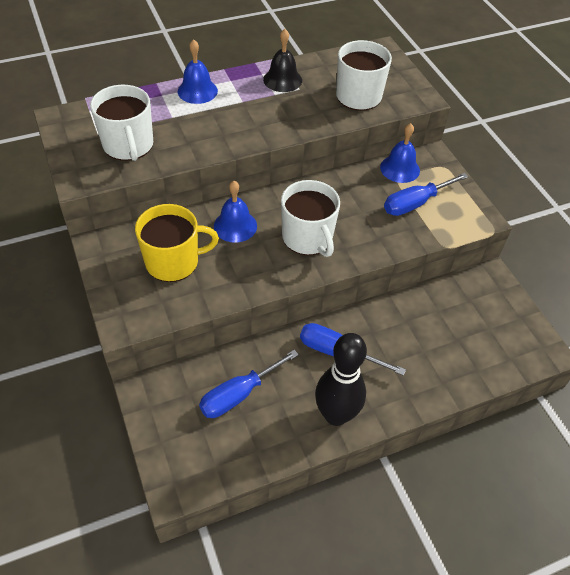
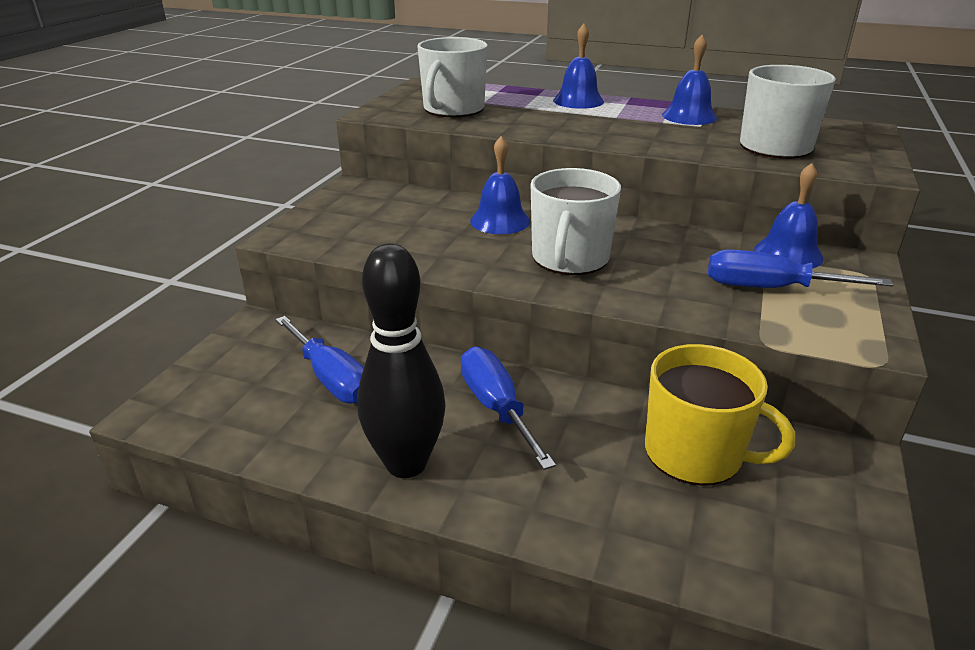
camera: 45 degrees right, 20 degrees down
yellow mug [135,204,219,282] -> yellow mug moved to [645,344,795,486]
blue screwdriver [199,350,299,418] -> blue screwdriver turned 135 degrees counterclockwise [275,316,364,404]
black bell [263,29,302,92] -> blue bell [662,35,717,125]

